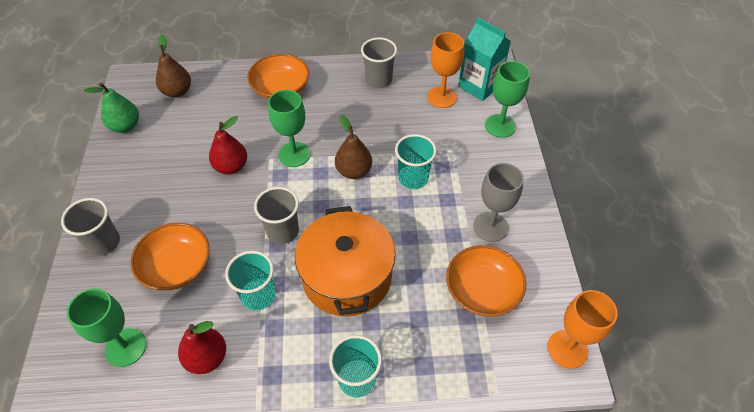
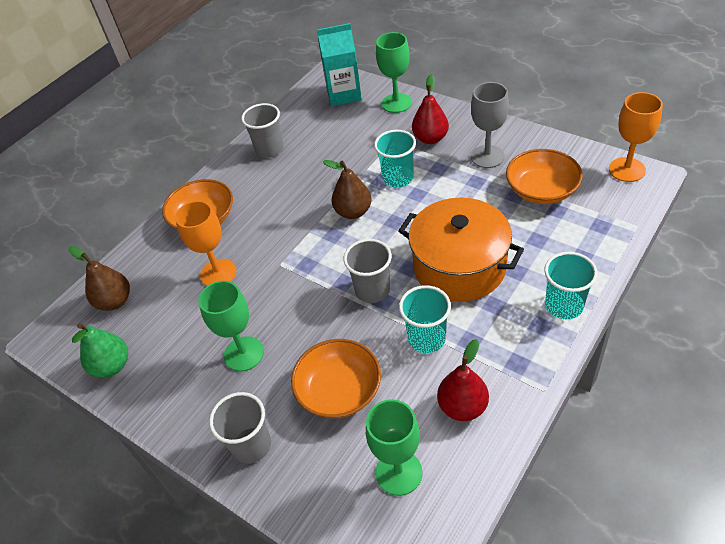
camera: 45 degrees left, 5 degrees down
red pear [209,116,247,175] -> red pear moved to [412,74,449,144]
green goblet [268,90,310,167] -> green goblet moved to [198,281,264,372]
orange goblet [427,32,464,108] -> orange goblet moved to [175,201,236,286]

